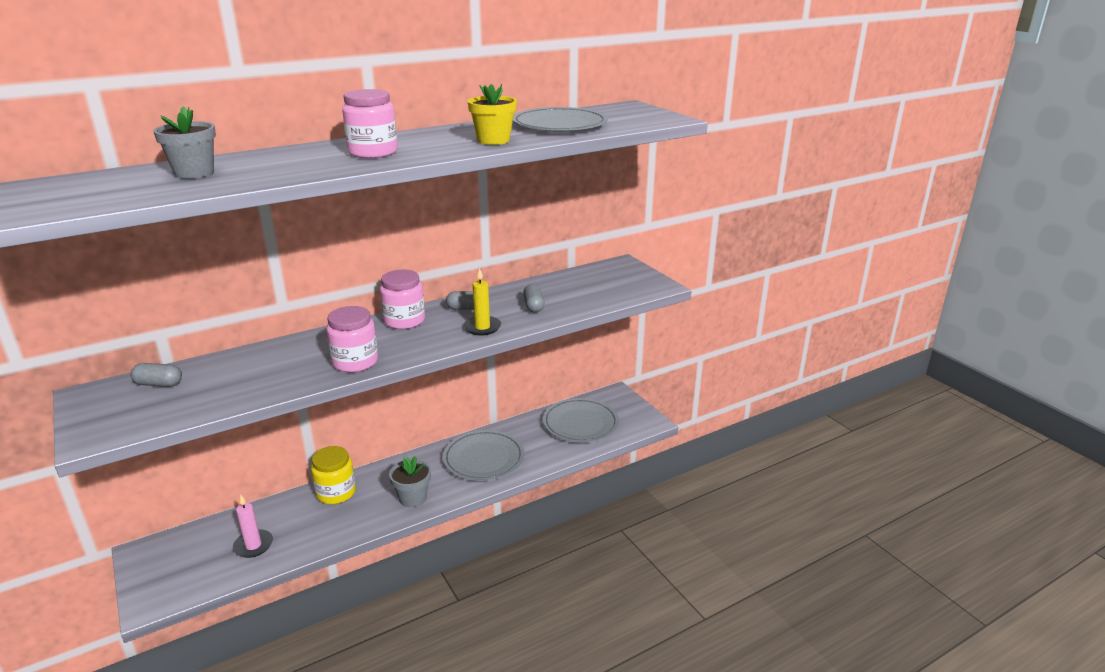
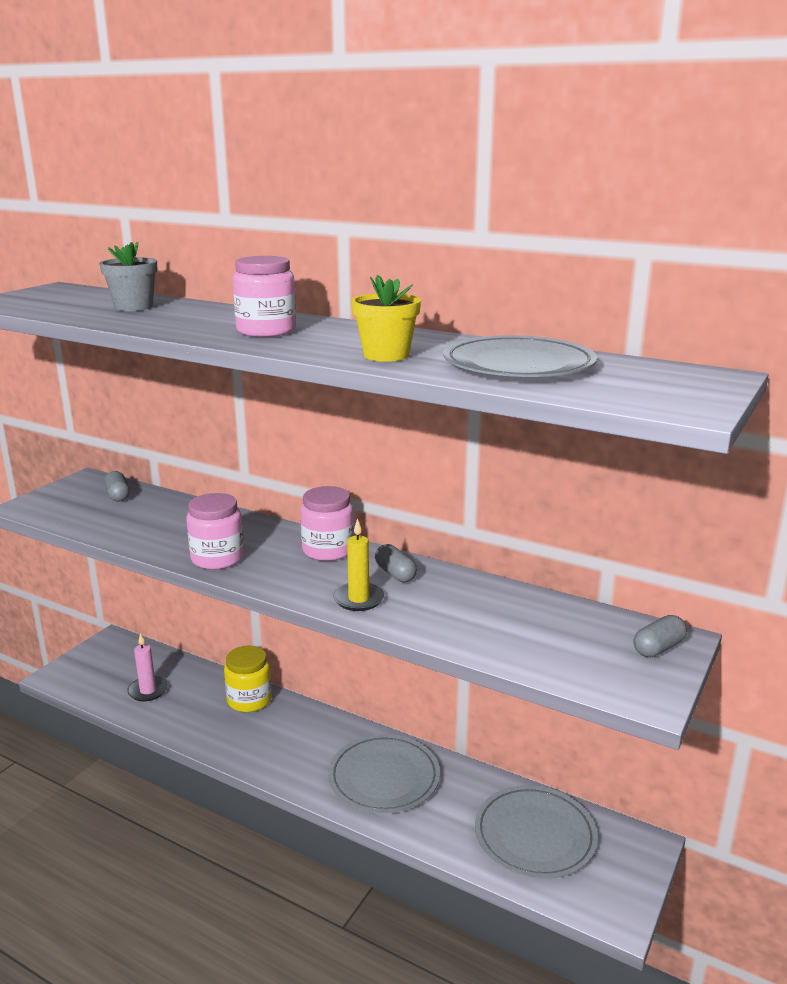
camera: 60 degrees right, 5 degrees down
grey flower pot [389,456,431,507] -> none
grey capsule [523,284,544,313] -> grey capsule moved to [633,615,687,657]

